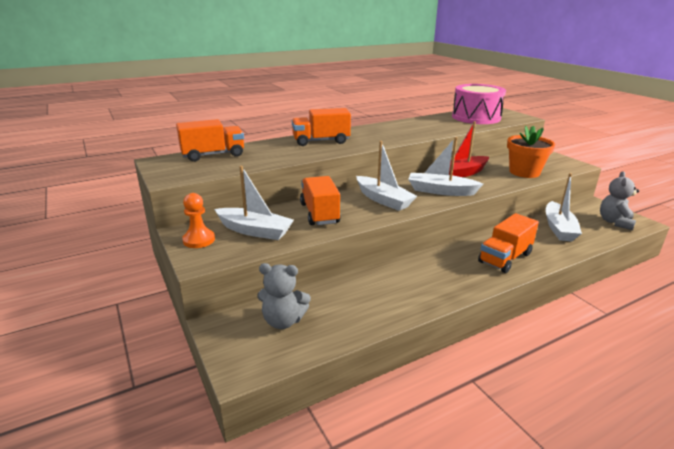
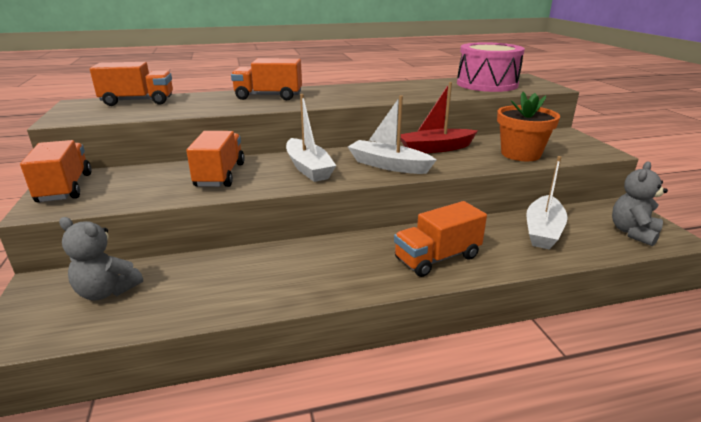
camera: 15 degrees right, 0 degrees up
orange pawn [182,193,215,248] -> orange truck [20,140,92,203]
white boat [214,166,294,240] -> none

